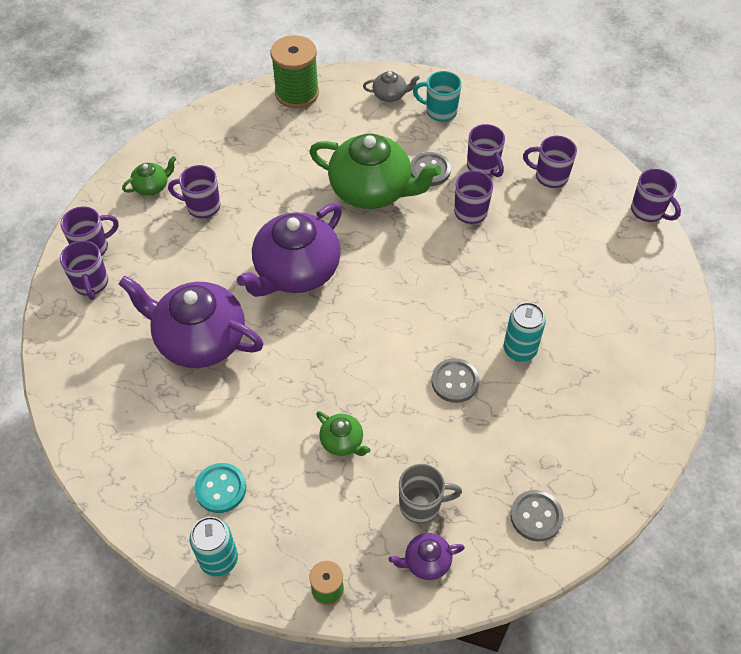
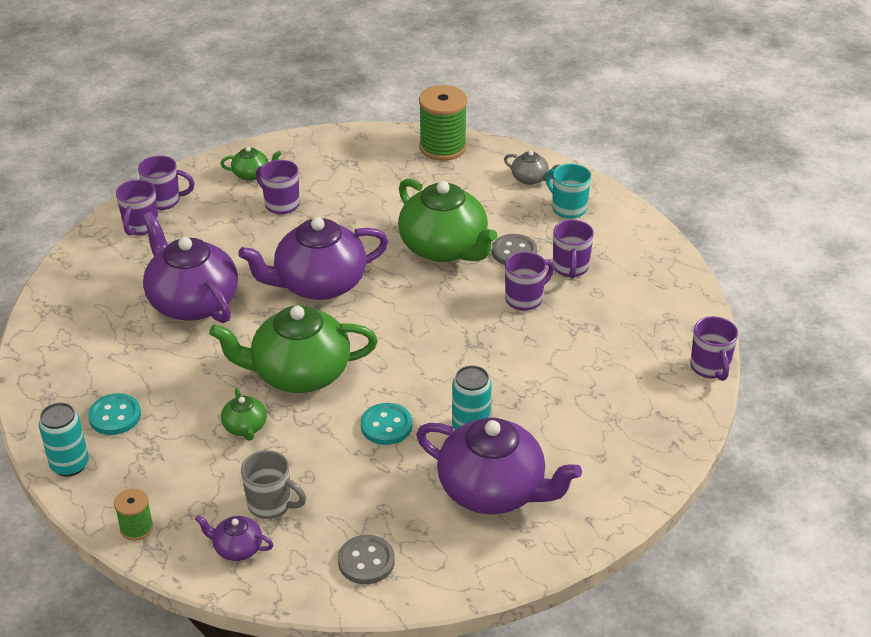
camera: 30 degrees right, 15 degrees down
grey button [431,358,480,403] -> turquoise button [361,403,412,445]
purple mug [523,136,577,188] -> none
none -> green teapot [209,305,378,393]
none -> purple teapot [416,418,582,514]

